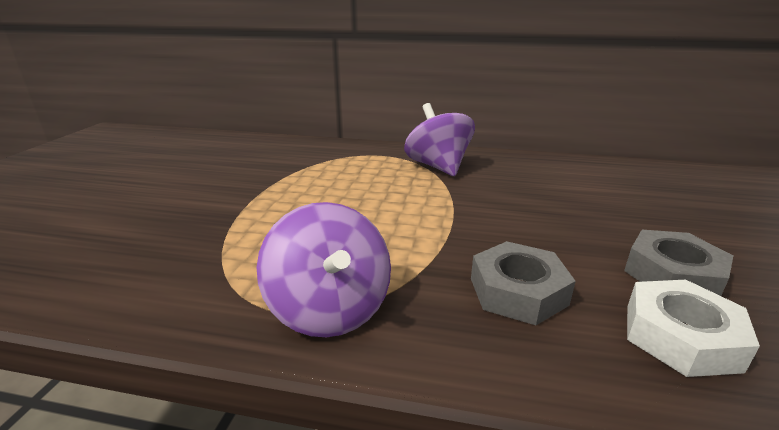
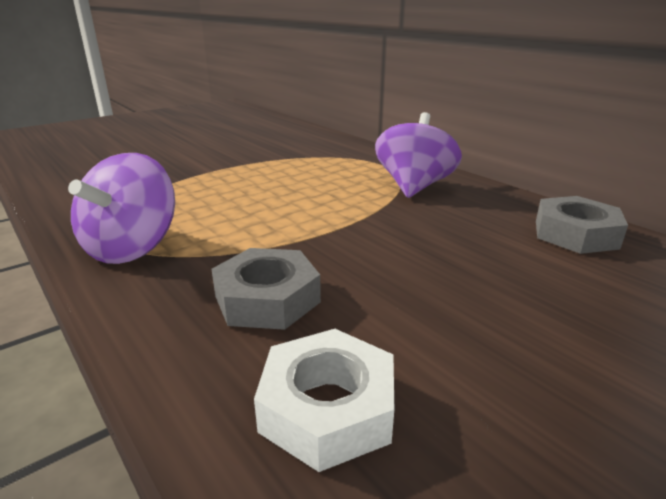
camera: 40 degrees right, 0 degrees up
grey nut [624,230,733,296] -> grey nut moved to [536,196,628,254]

